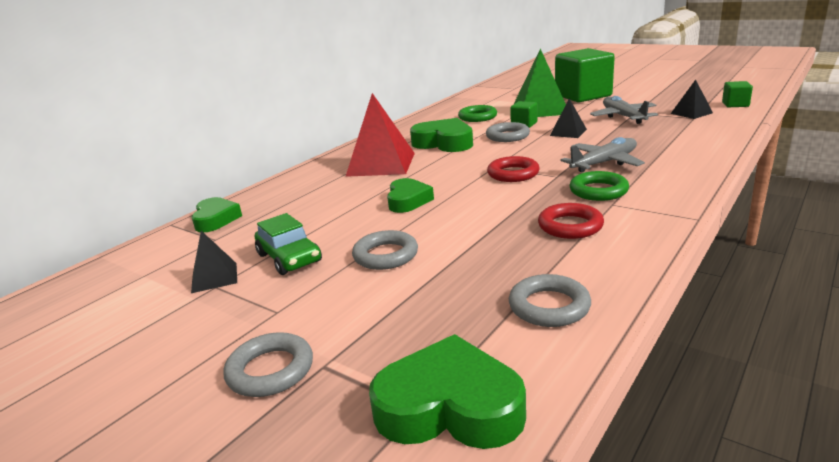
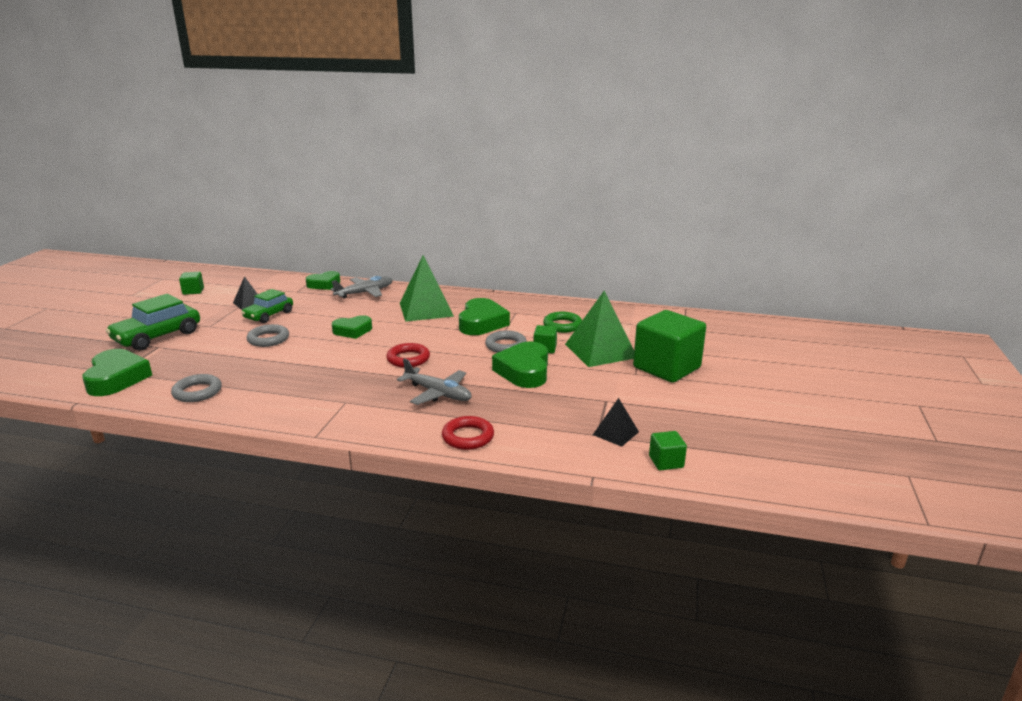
camera: 65 degrees right, 0 degrees up
grey ring [223,332,313,397] -> green car [106,294,200,351]
red pyramid [345,93,415,177] -> green pyramid [400,255,454,322]
red ring [538,203,604,239] -> red ring moved to [442,416,494,450]
black pyramid [550,98,587,138] -> green heart [492,341,548,388]
green ring [570,171,629,201] -> none
grey plane [590,96,658,124] -> grey plane moved to [331,276,393,299]
none -> green cube [179,272,204,295]

